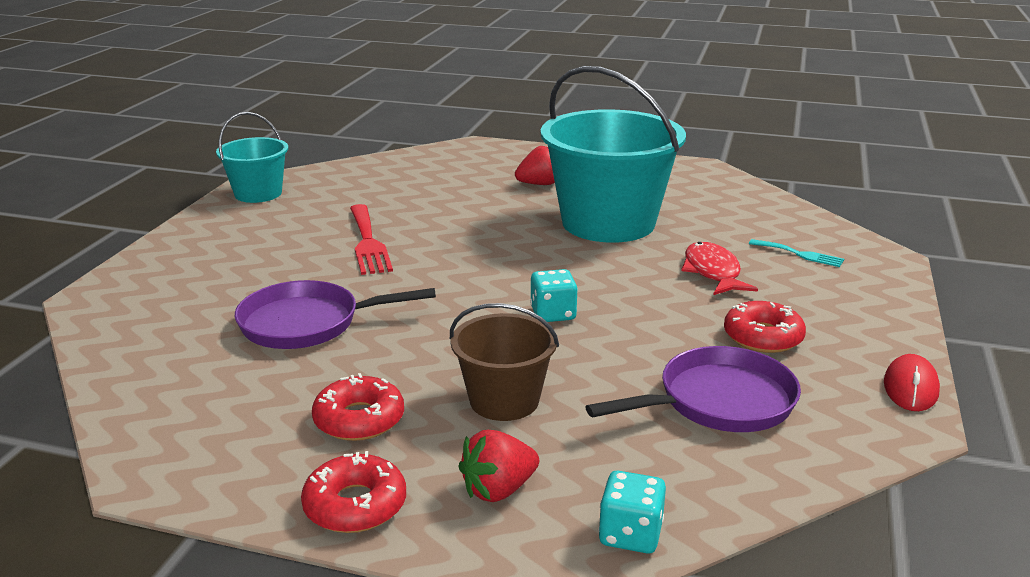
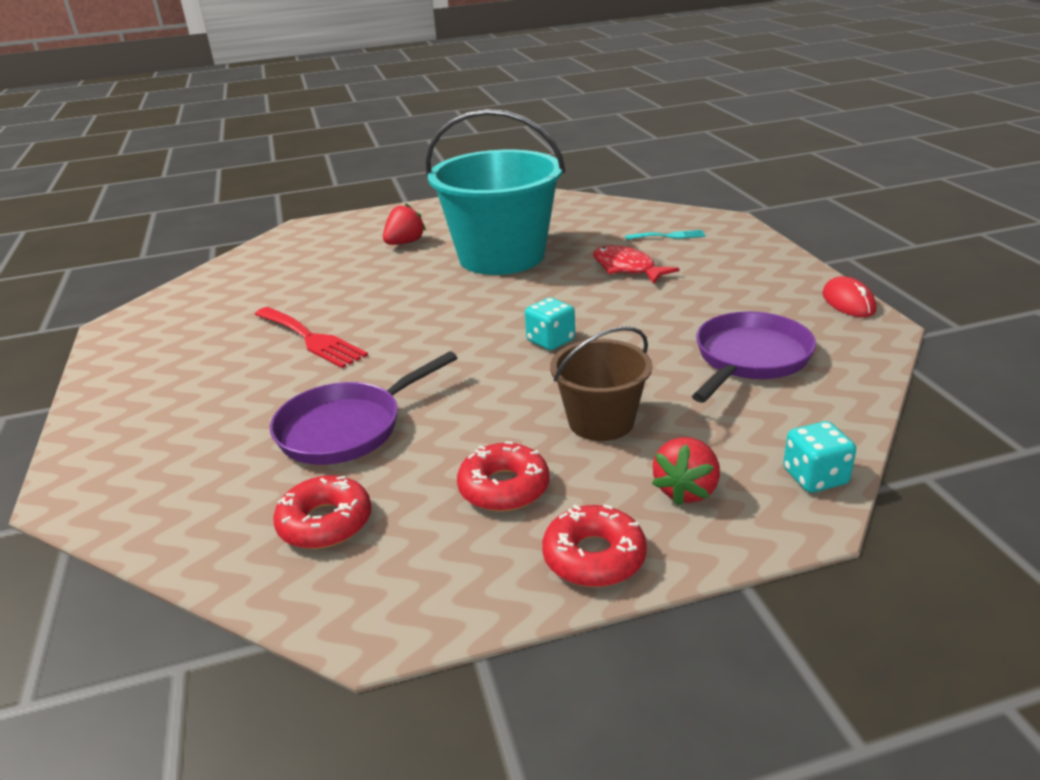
camera: 30 degrees left, 5 degrees up
turquoise bucket [216,112,288,203] -> none
red donut [724,301,806,353] -> red donut moved to [273,475,371,549]

